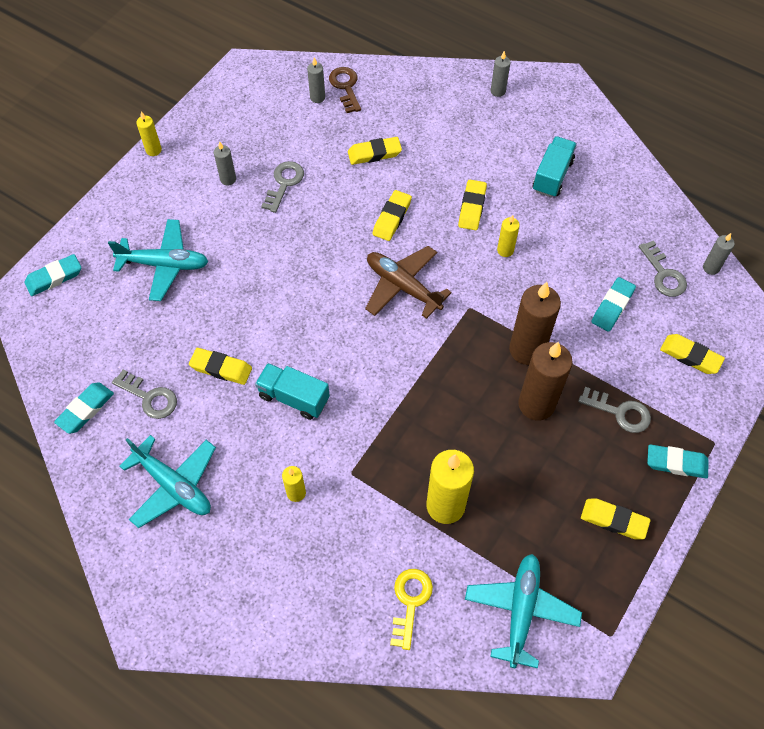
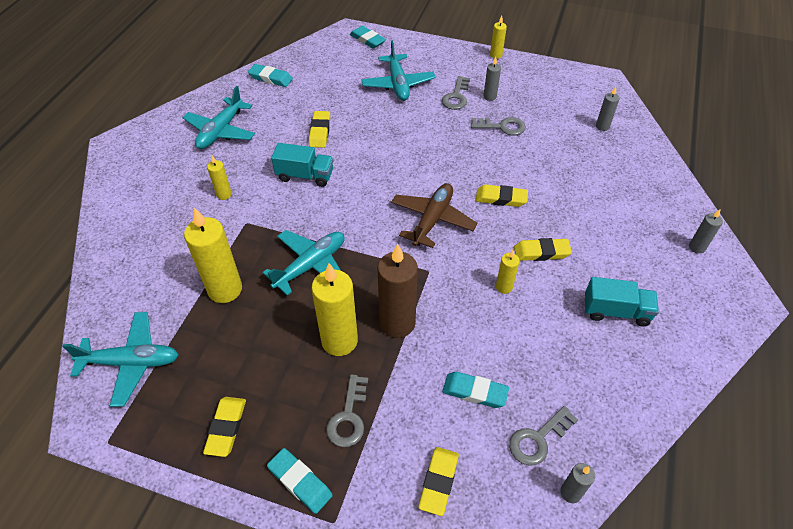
camera: 75 degrees right, 10 degrees down
grey key [112,369,177,419] -> grey key moved to [442,76,470,110]
turquoise truck [255,363,330,420] -> turquoise truck turned 90 degrees clockwise [271,143,333,187]
brown key [329,67,361,113] -> none
yellow eraser [348,137,402,165] -> none
yellow key [390,569,433,650] -> none
brown candle [518,342,573,421] -> yellow candle [311,263,358,356]
turquoise eraser [647,444,709,478] -> turquoise eraser turned 45 degrees counterclockwise [267,448,333,514]
none -> turquoise plane [263,230,345,296]

